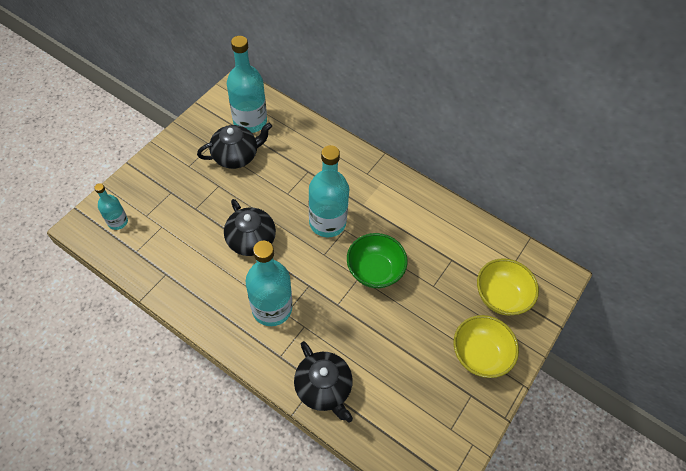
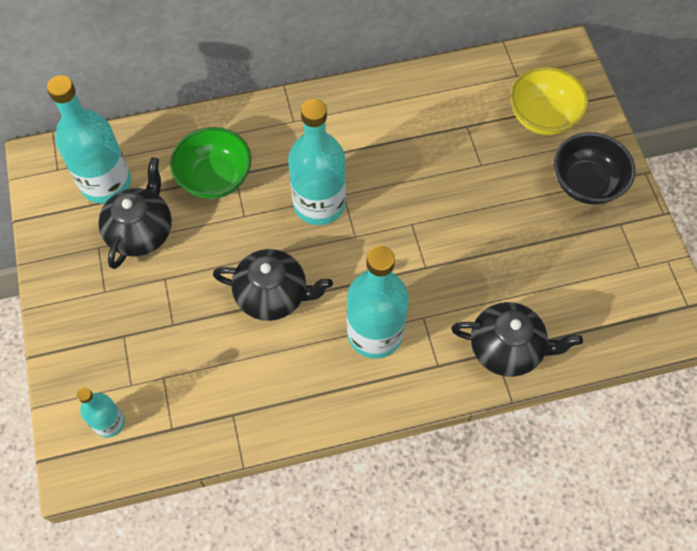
camera: 45 degrees left, 5 degrees up
green bowl [347,233,408,288] -> green bowl moved to [170,127,251,199]
yellow bowl [454,315,519,378] -> black bowl [554,132,636,205]

